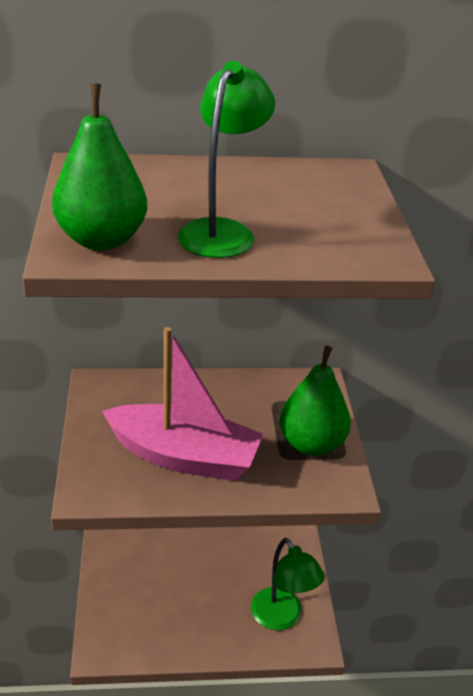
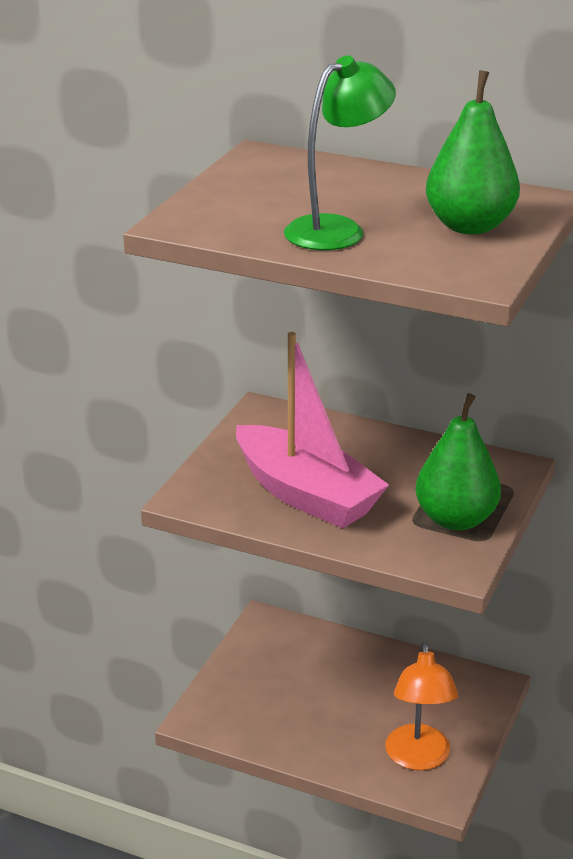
camera: 30 degrees right, 5 degrees down
green pear [52,83,147,250] -> green pear moved to [426,70,520,234]
green lamp [251,538,325,630] -> orange lamp [385,642,458,770]

